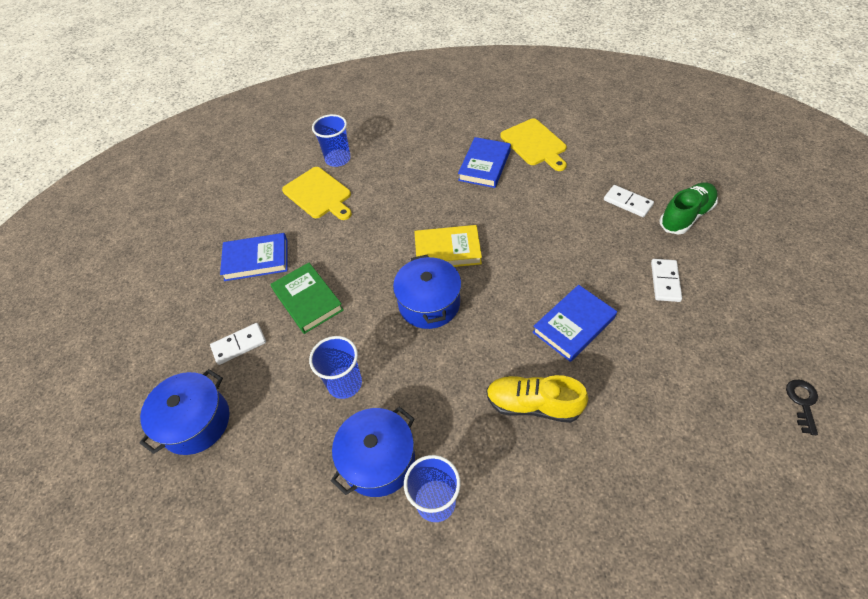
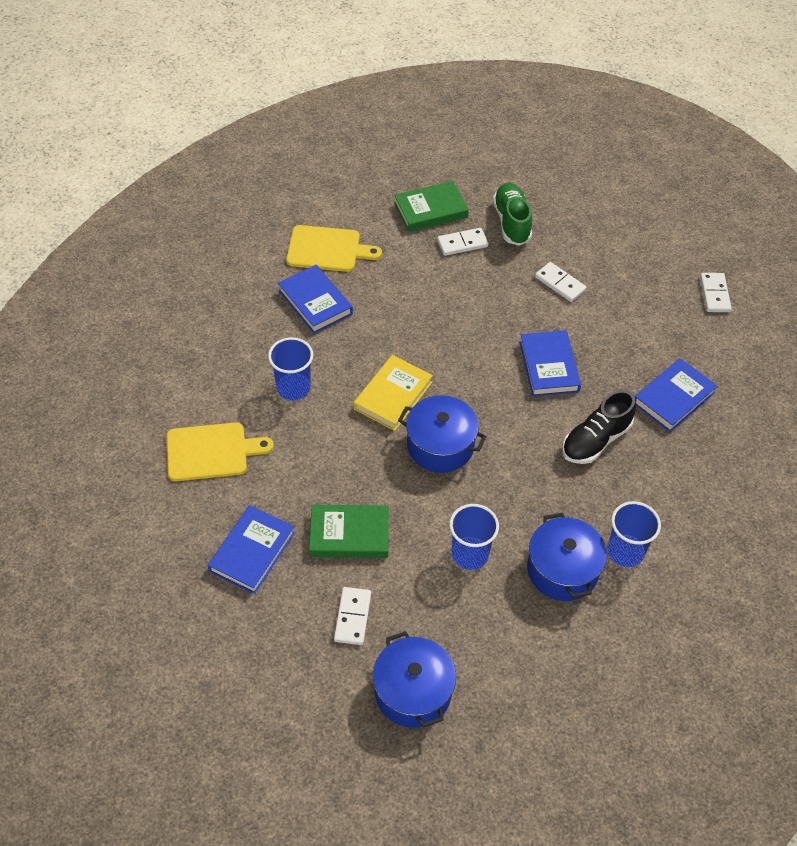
camera: 60 degrees left, 0 degrees up
blue cup [312,114,351,167] -> blue cup moved to [268,337,313,400]
yellow shoe [486,375,588,423] -> black shoe [562,390,636,464]
black key [786,380,818,435] -> white domino [700,273,732,312]
none -> green book [394,181,469,232]
none -> blue book [635,358,717,432]

